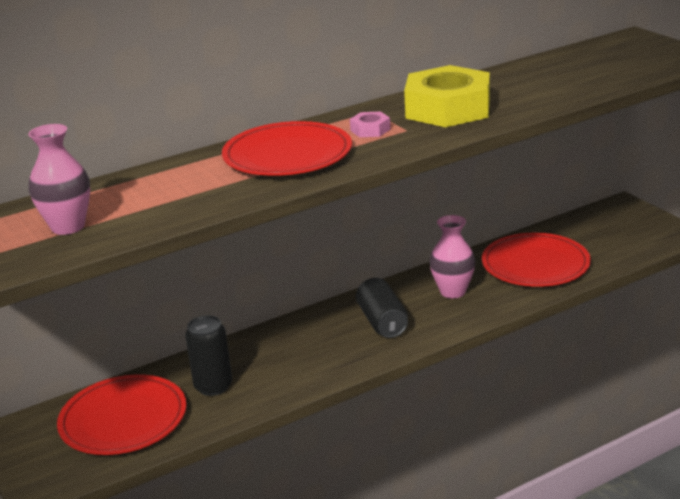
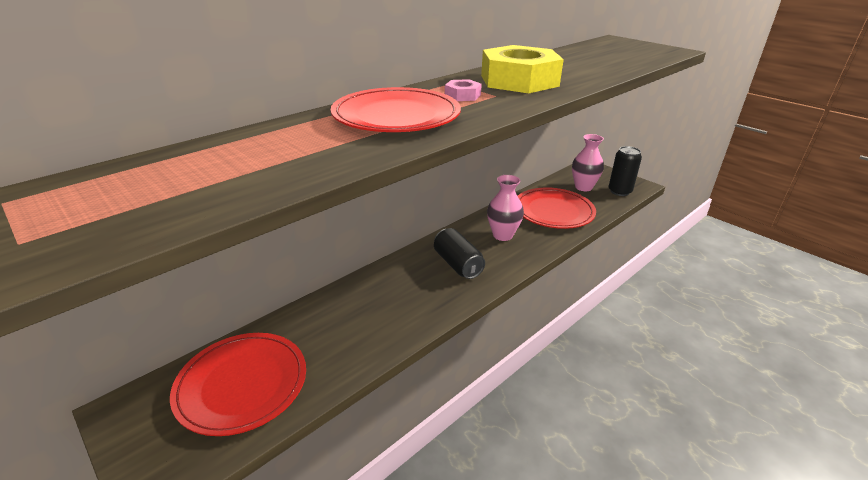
camera: 15 degrees left, 5 degrees up
pink vase [28,124,90,235] -> pink vase moved to [572,134,604,191]
black can [185,315,232,396] -> black can moved to [609,146,642,196]

